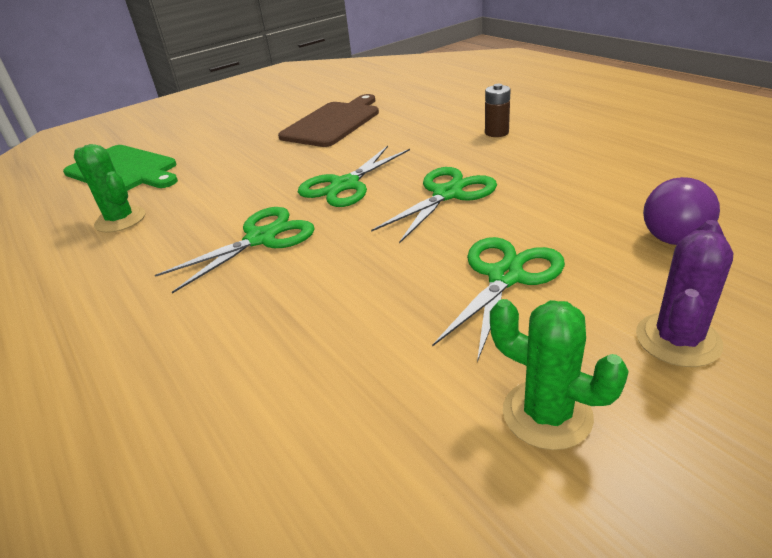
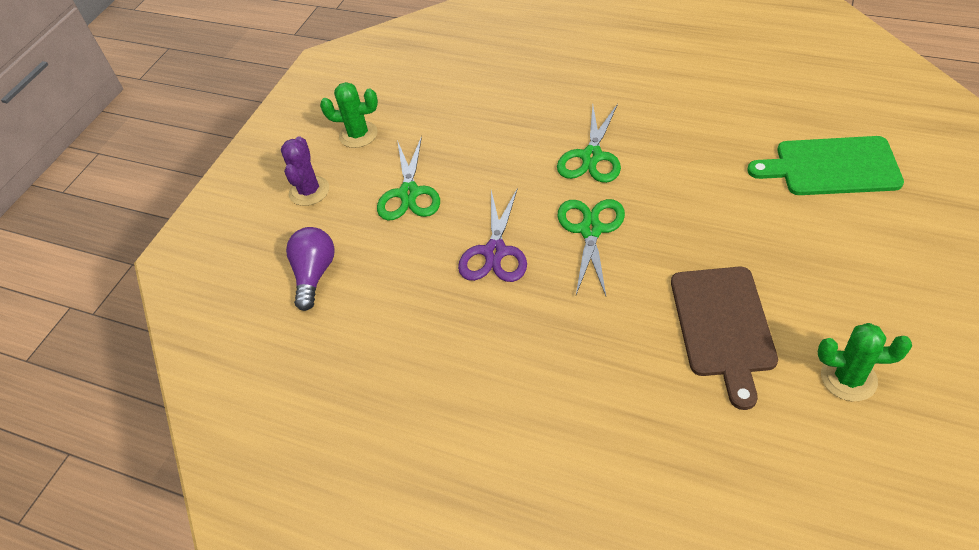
camera: 150 degrees right, 15 degrees up
green cactus [74,144,146,233] -> green cactus moved to [818,323,912,401]
green scissors [371,167,497,244] -> purple scissors [458,188,527,282]
brown battery [485,84,511,137] -> none

